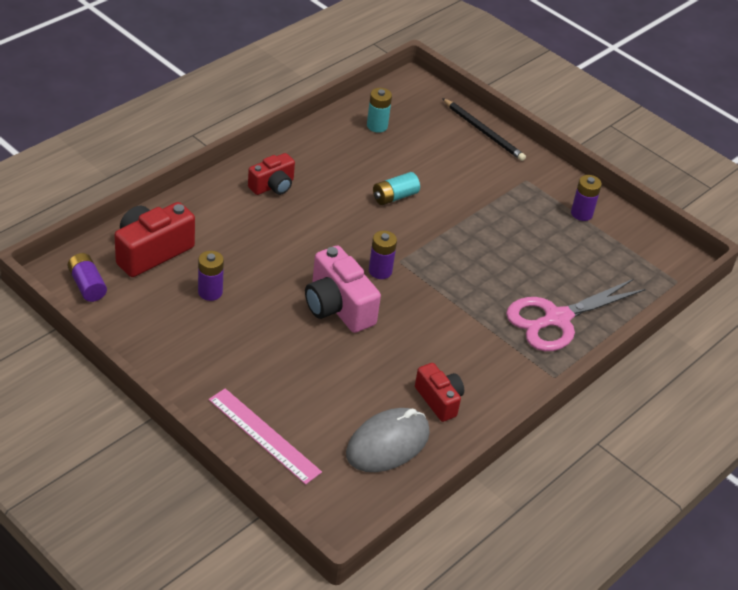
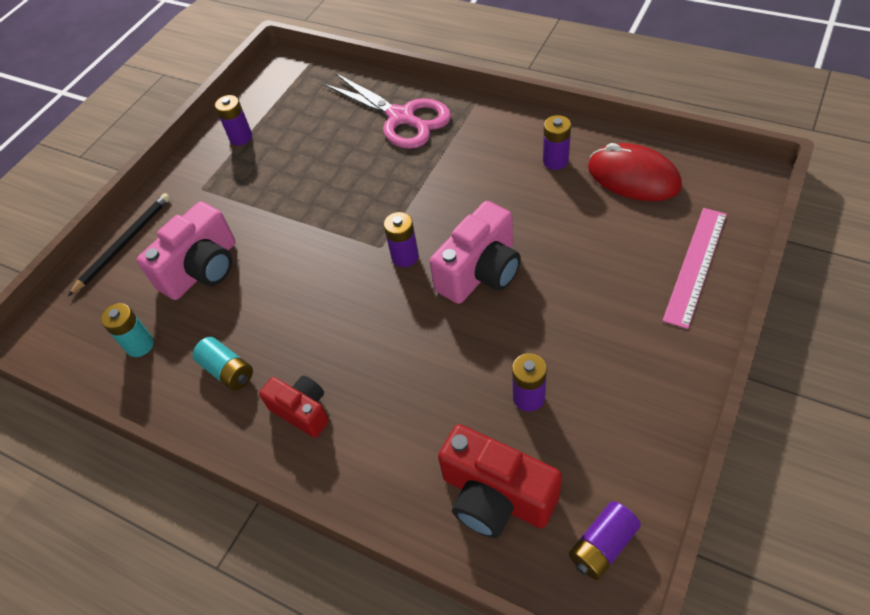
camera: 95 degrees left, 10 degrees up
grey mouse [346,408,430,472] -> red mouse [588,143,682,201]
turquoise battery [373,172,420,205] -> turquoise battery moved to [192,337,253,391]
red camera [415,363,464,422] -> purple battery [543,115,571,170]
none -> pink camera [137,201,236,300]

